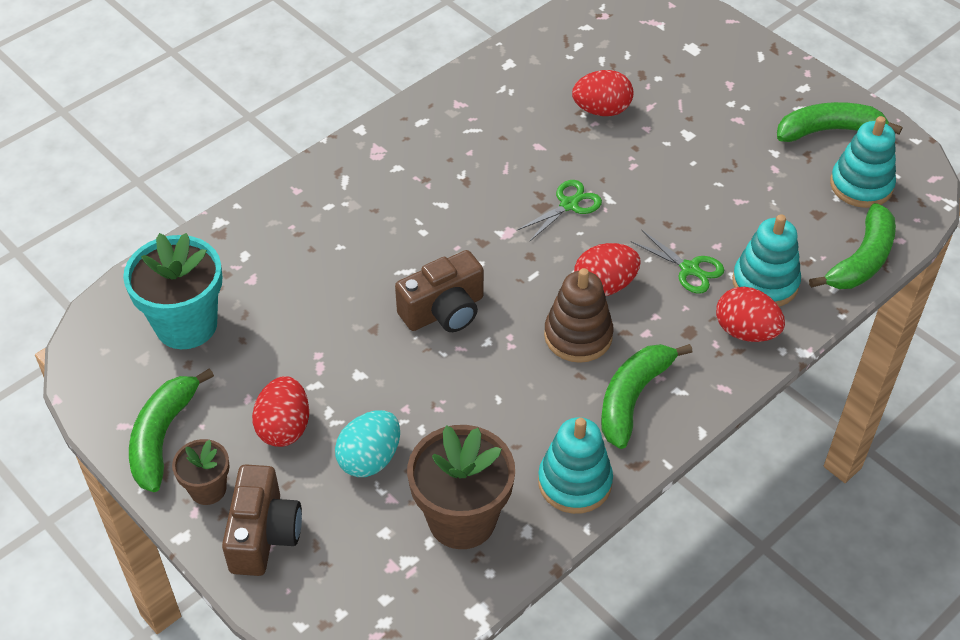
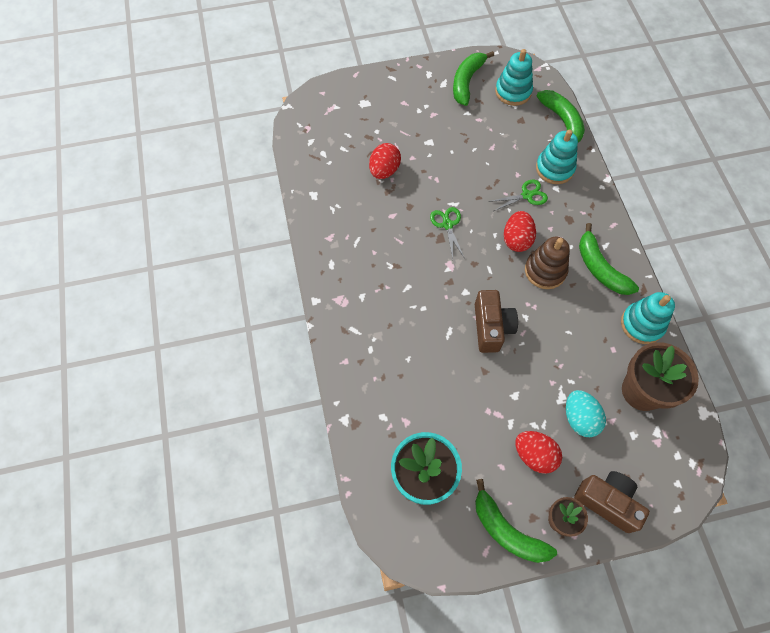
camera: 60 degrees left, 15 degrees up
red egg [716,287,785,342] -> none

